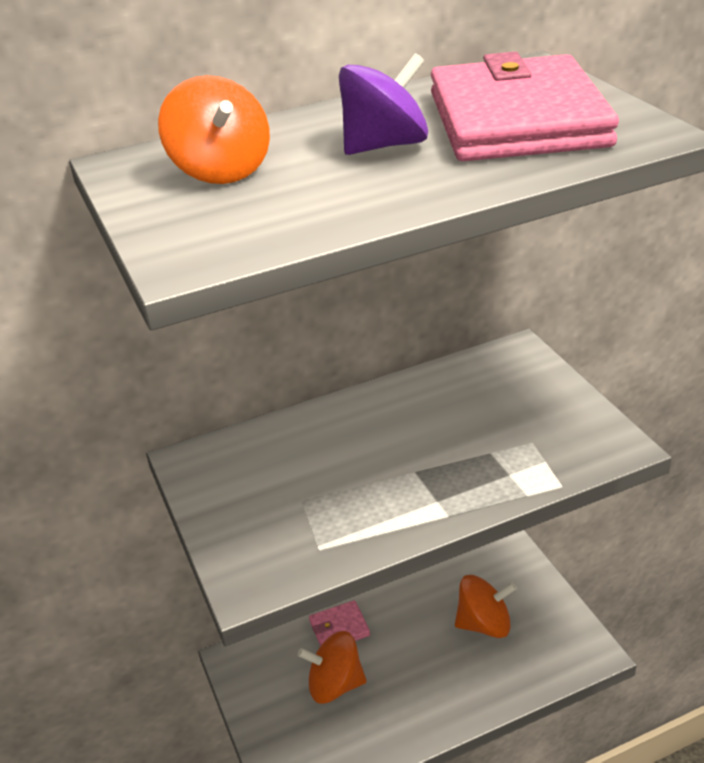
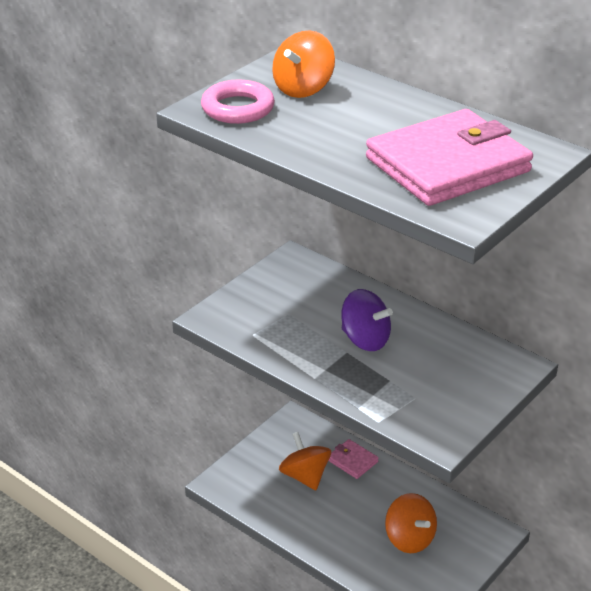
camera: 60 degrees right, 0 degrees up
purple spinning top [339,53,428,155] -> purple spinning top moved to [342,289,393,351]
none -> pink ring [201,80,275,124]

